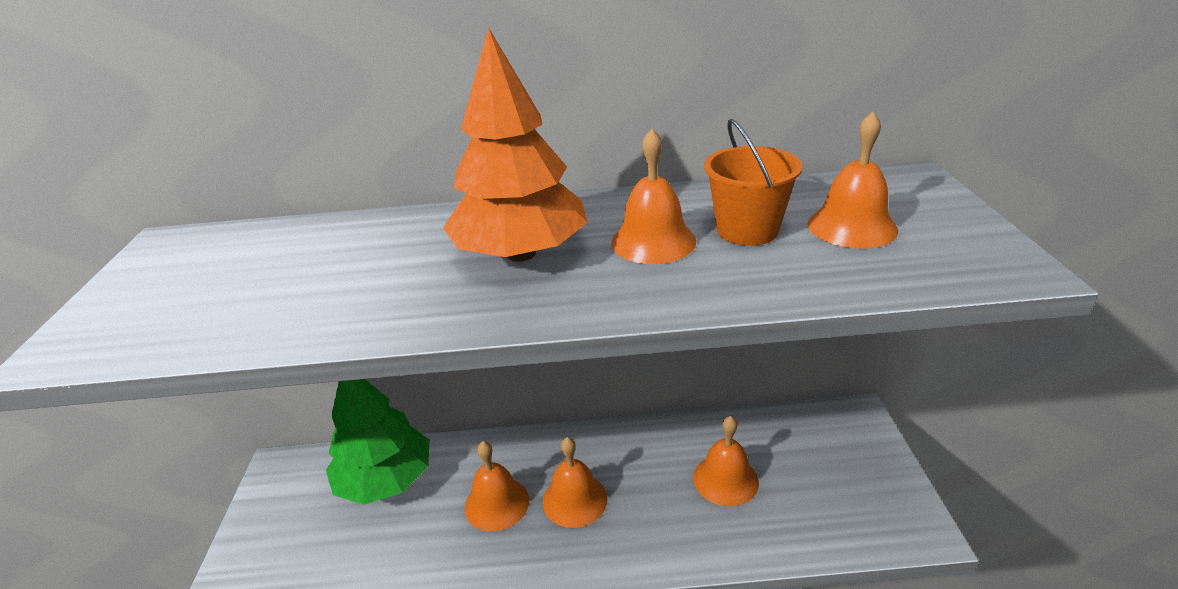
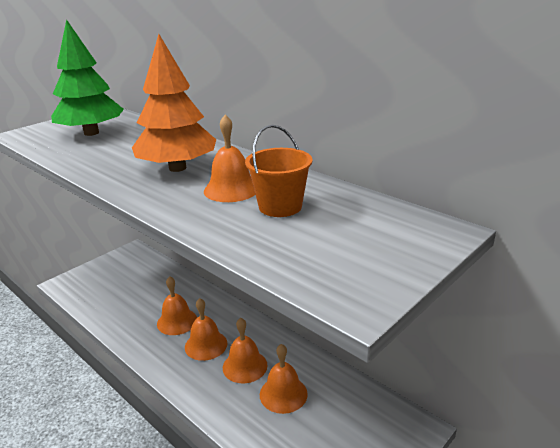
camera: 45 degrees right, 5 degrees down
green tree [326,379,430,505] -> green tree moved to [51,19,124,136]
orange bell [808,112,898,249] -> orange bell moved to [223,318,268,383]

